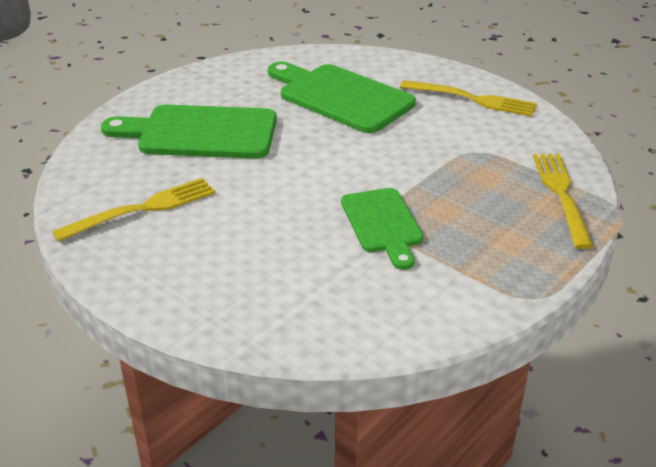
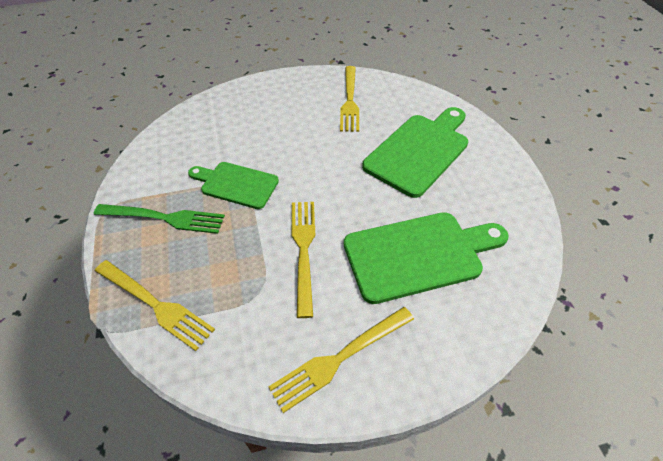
camera: 125 degrees right, 15 degrees up
none -> green fork [94,204,225,234]
none -> yellow fork [291,202,315,318]

